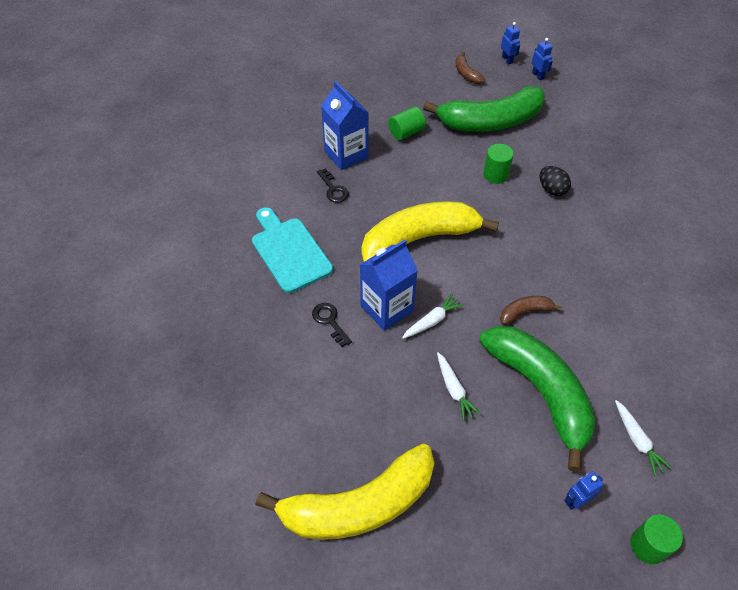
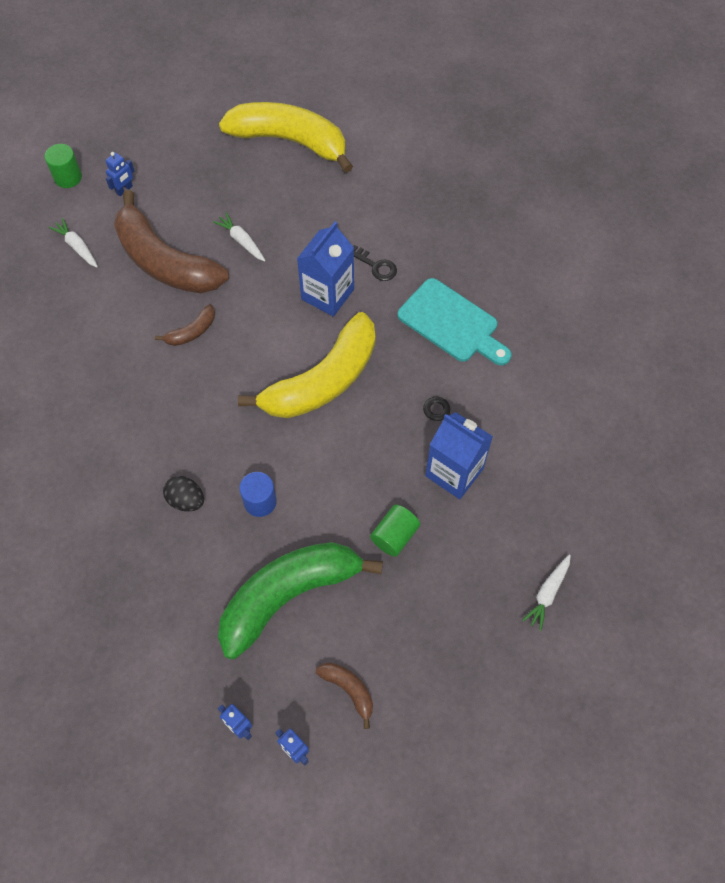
camera: 160 degrees right, 10 degrees up
yellow banana [255,444,434,540] -> yellow banana turned 60 degrees clockwise [219,102,353,173]
white carrot [402,294,464,339] -> white carrot moved to [522,555,571,631]
green banana [479,326,596,472] -> brown banana [114,190,229,293]
green cylinder [483,144,514,184] -> blue cylinder [239,472,277,517]

